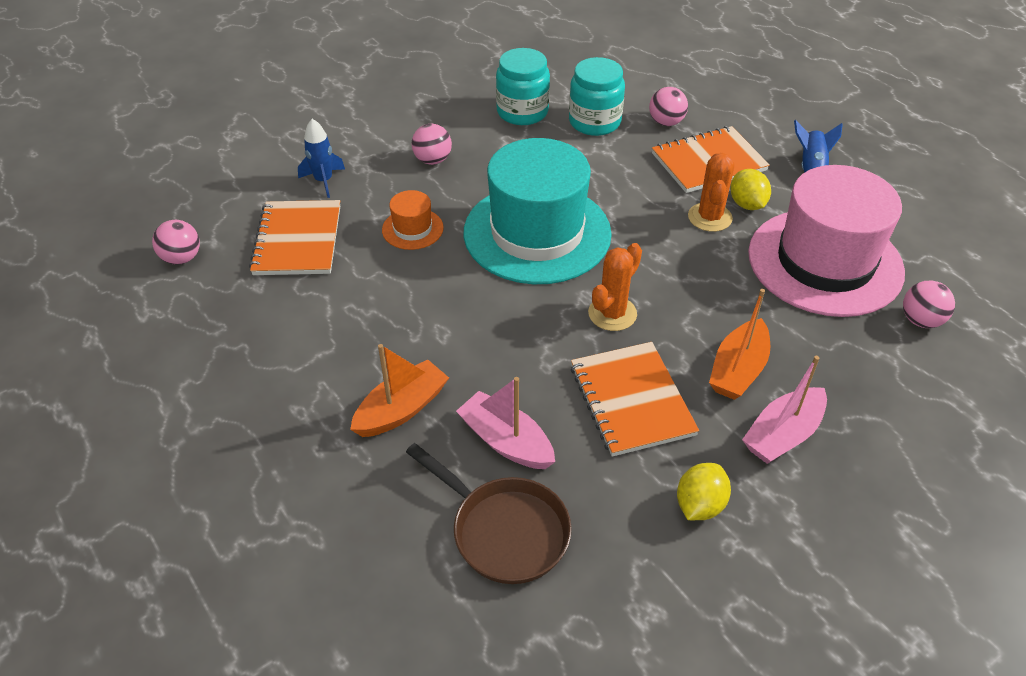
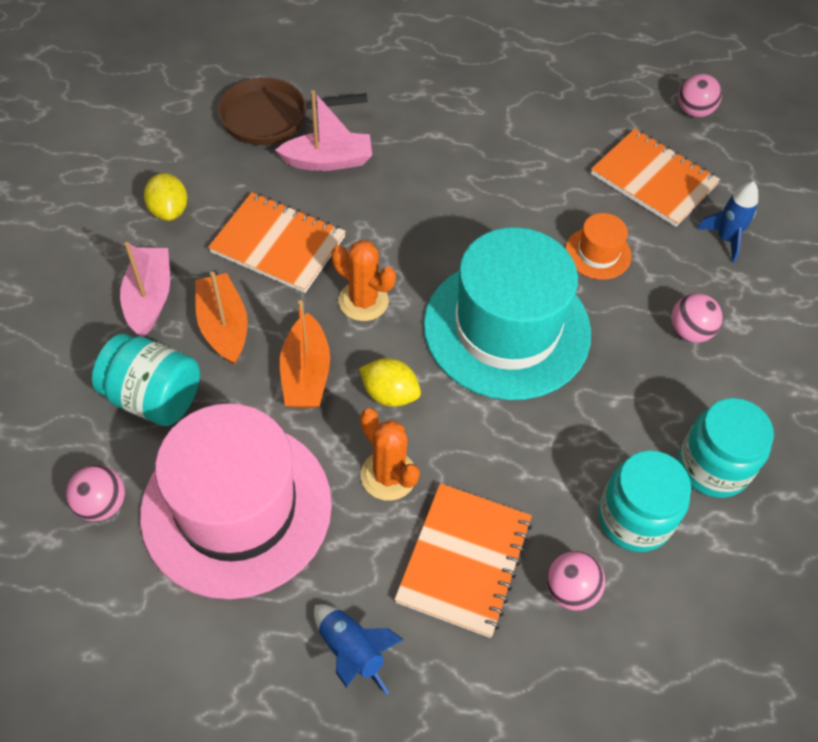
camera: 130 degrees right, 10 degrees up
orange boat [350,344,449,437] -> orange boat moved to [280,300,330,408]
orange cactus [588,243,642,331] -> orange cactus turned 45 degrees counterclockwise [331,240,396,321]
yellow lemon [730,169,771,210] -> yellow lemon moved to [359,358,421,407]
none -> turquoise jar [92,334,200,426]

